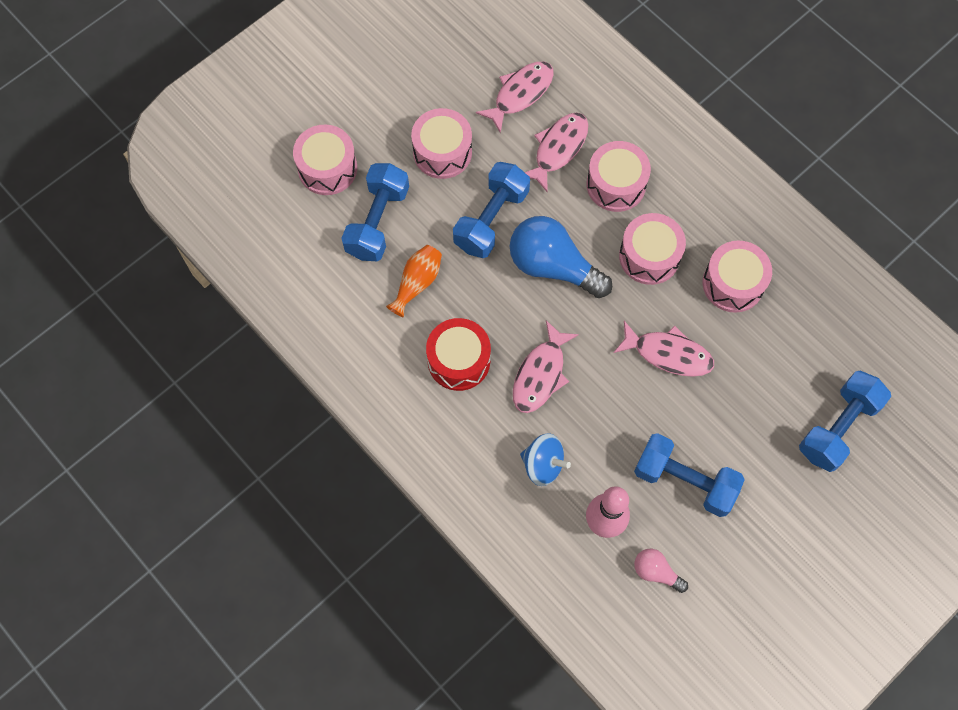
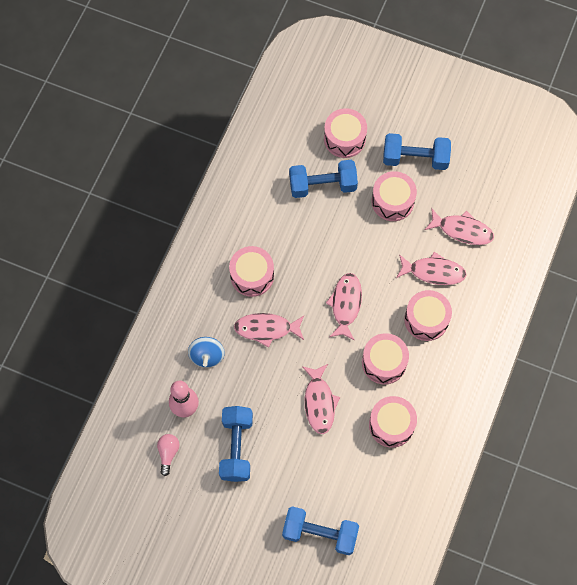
camera: 65 degrees right, 0 degrees up
orange vase [386,245,442,317] -> none
red drum [426,318,491,391] -> pink drum [229,246,274,297]
blue dumbbell [453,162,530,258] -> blue dumbbell moved to [383,133,451,170]
blue light bulb [510,216,612,298] -> pink fish [326,273,362,341]

